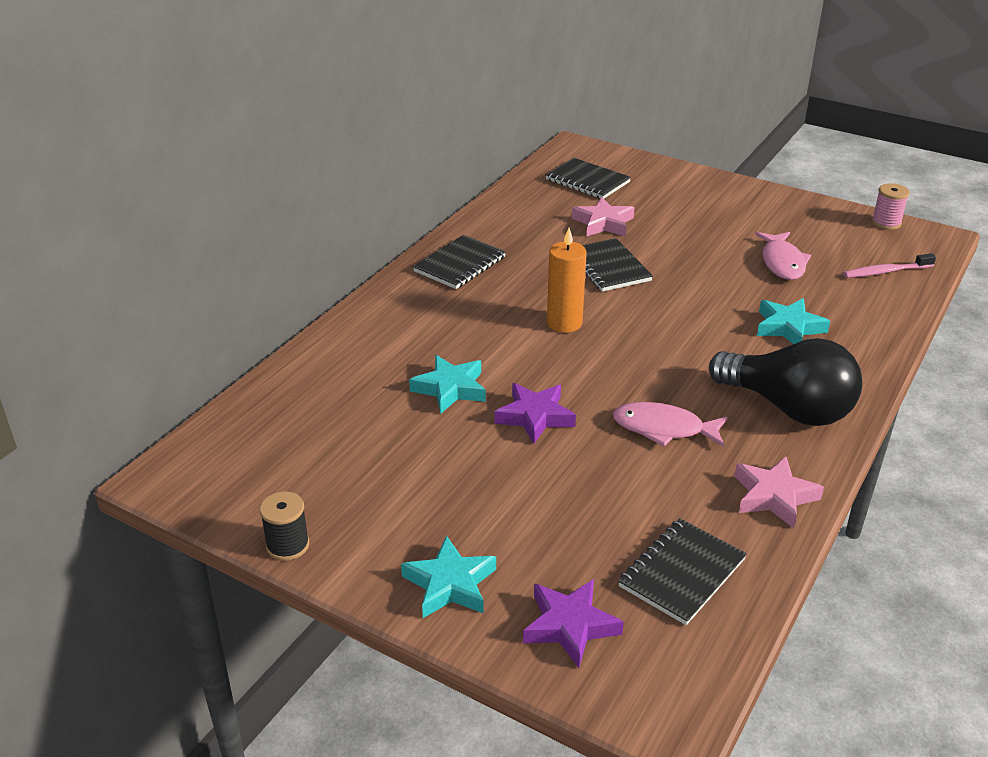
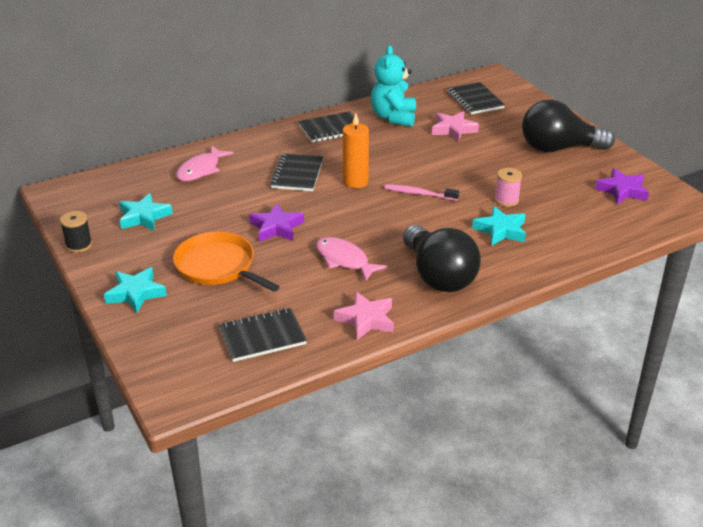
camera: 30 degrees right, 0 degrees up
turquoise star [409,355,486,414] -> turquoise star moved to [119,193,173,231]
purple star [523,579,624,668] -> purple star moved to [595,168,649,204]
black notebook [583,238,653,292] -> black notebook moved to [270,153,323,191]
pink fish [755,232,811,280] -> pink fish moved to [176,146,233,181]
pink toothbrush [843,253,936,278] -> pink toothbrush moved to [384,184,459,201]
pink spool [872,183,909,230] -> pink spool moved to [495,168,522,207]
none -> orange pan [173,232,280,292]
none -> turquoise teddy bear [371,46,416,127]
none -> black light bulb [522,99,615,152]

